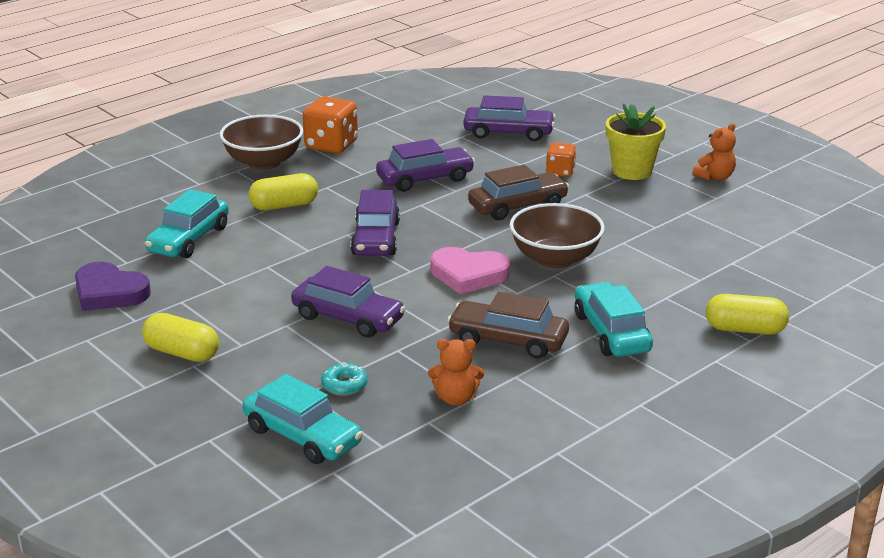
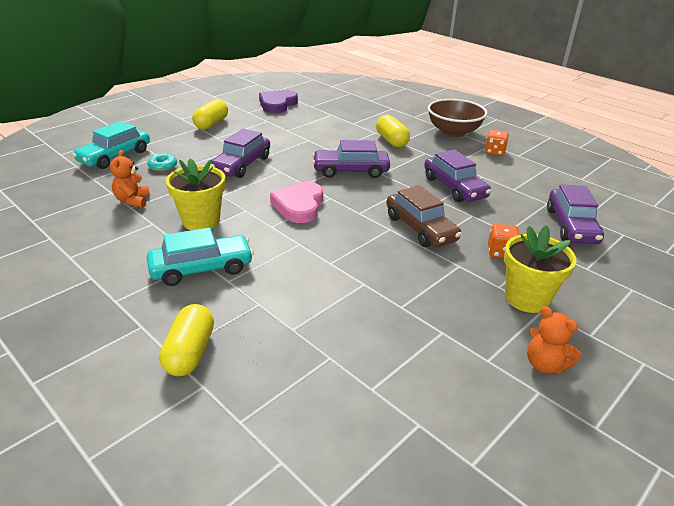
camera: 85 degrees right, 5 degrees up
turquoise car [145,189,229,258] -> none
orange dice [303,96,358,153] -> orange dice [485,130,509,156], size x0.59
brown car [447,292,569,358] -> yellow flower pot [166,158,225,230]
brown bowl [510,203,605,269] -> none

